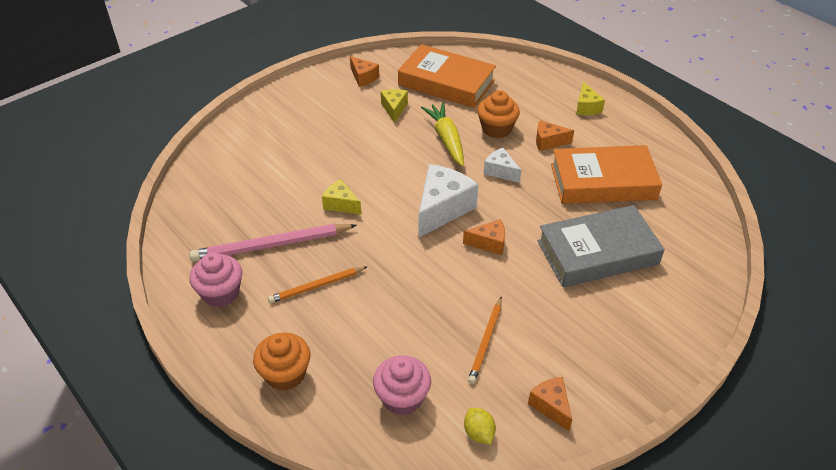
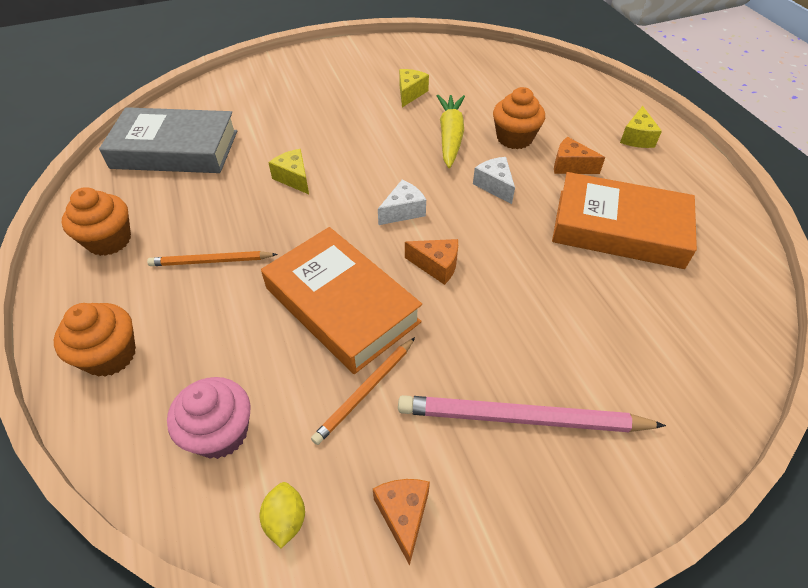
camera: 20 degrees right, 5 degrees up
pink pencil [189,224,357,262] -> pink pencil moved to [398,395,666,432]
pink cupcake [190,252,242,307] -> orange cupcake [62,187,131,256]
orange cheese [350,56,379,87] -> none
orange book [398,44,496,108] -> orange book moved to [261,227,422,374]
white cheese [419,164,478,237] -> white cheese [378,180,426,225], size x0.55
grey book [537,205,665,287] -> grey book moved to [99,107,237,173]

